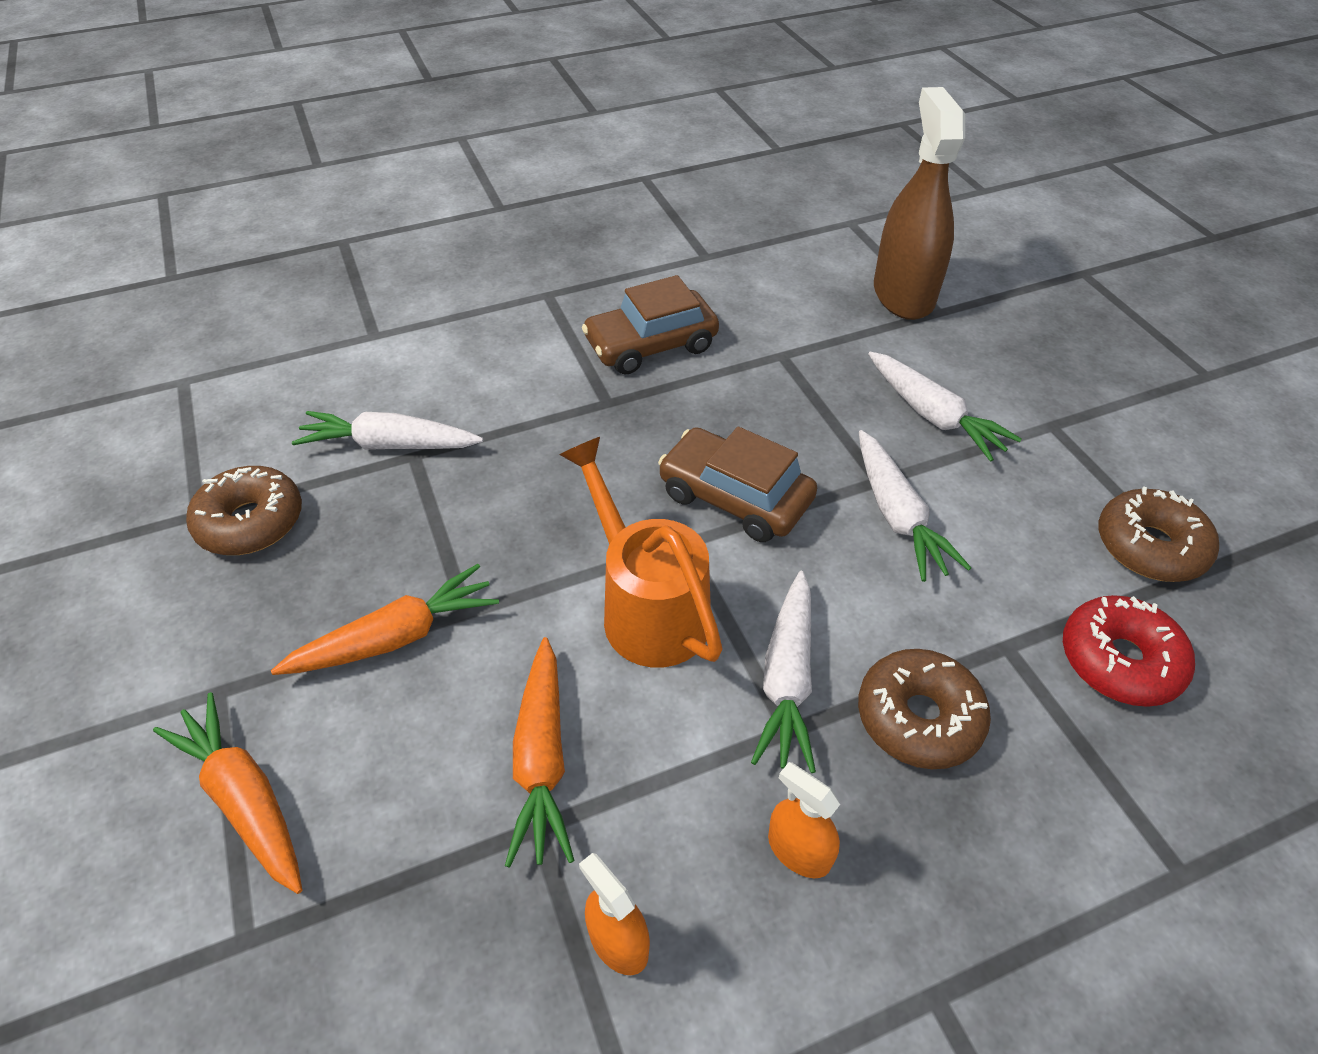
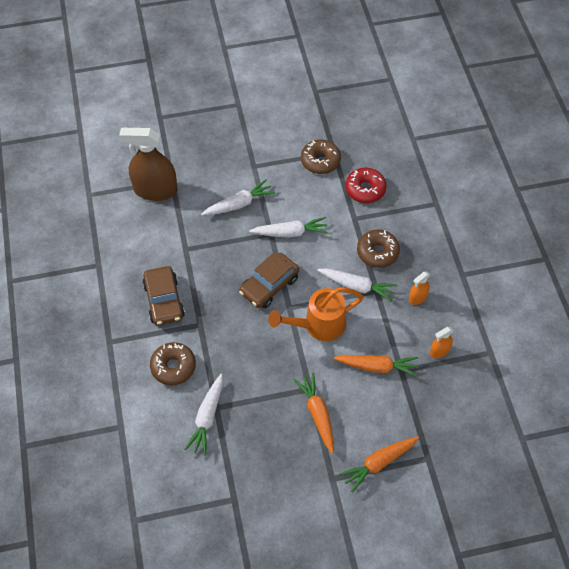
camera: 80 degrees left, 10 degrees up
brown donut [186,466,302,555] -> brown donut moved to [150,342,196,385]

